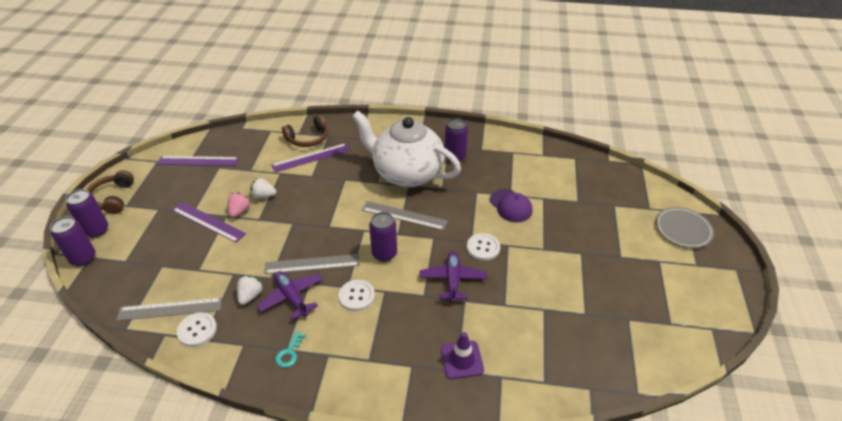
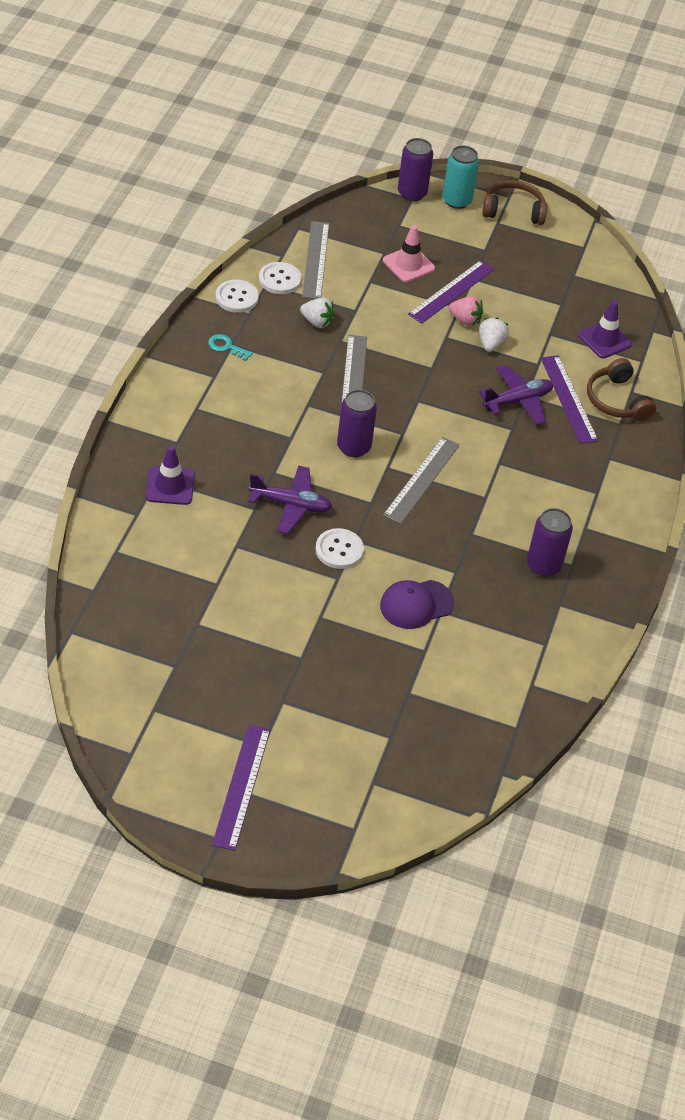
camera: 95 degrees right, 5 degrees up
purple can [66,189,108,238] -> turquoise can [443,145,479,209]
purple ruler [157,156,239,166] -> purple ruler moved to [212,725,270,851]
purple plane [257,271,323,320] -> purple plane moved to [479,365,553,425]
white button [339,280,375,311] -> white button moved to [216,280,259,313]
white teapot [352,110,461,188] -> none
grey plate [656,207,714,248] -> none
none -> pink traffic cone [383,225,435,282]
none -> purple traffic cone [578,301,632,358]

